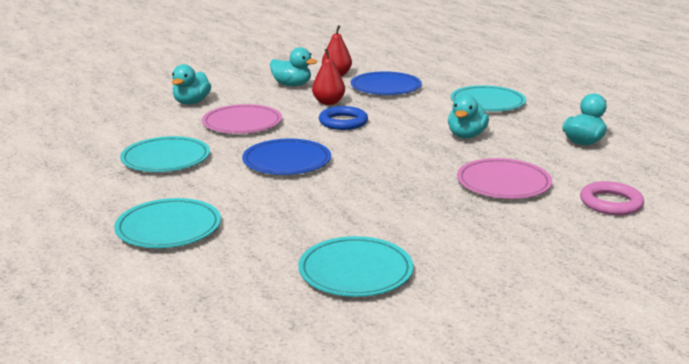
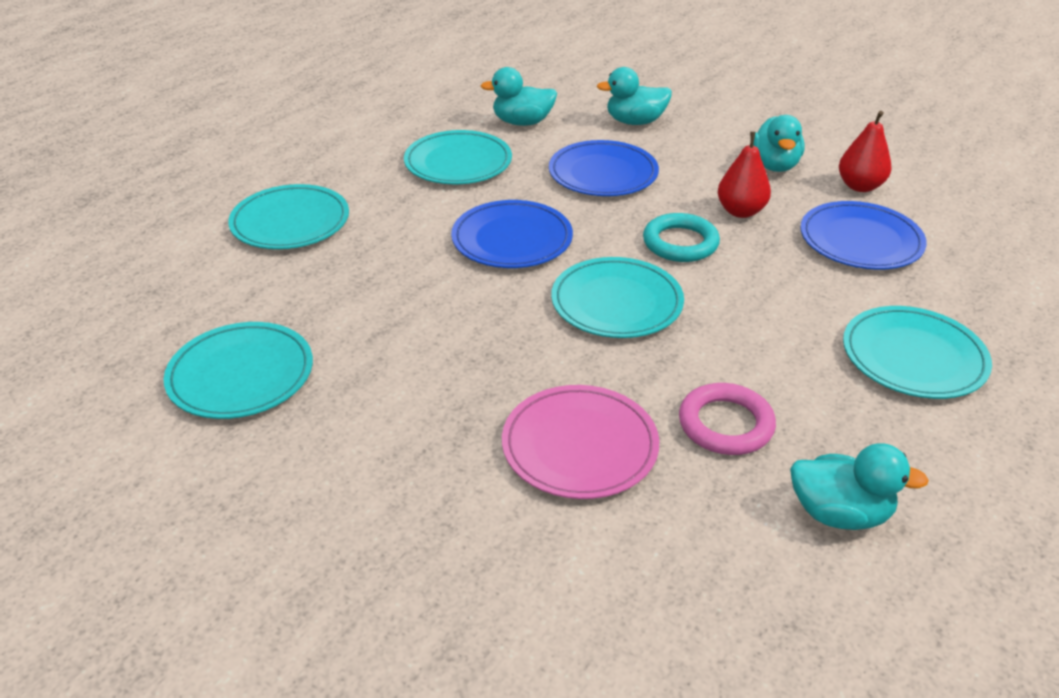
camera: 65 degrees right, 15 degrees up
pink plate [202,104,282,133] -> blue plate [549,140,659,196]
blue ring [319,106,368,130] -> turquoise ring [643,213,720,262]
turquoise duck [448,94,489,139] -> turquoise duck moved to [481,67,557,126]
pink ring [580,181,644,215] -> pink ring moved to [679,383,776,455]
none -> turquoise plate [551,257,684,338]

